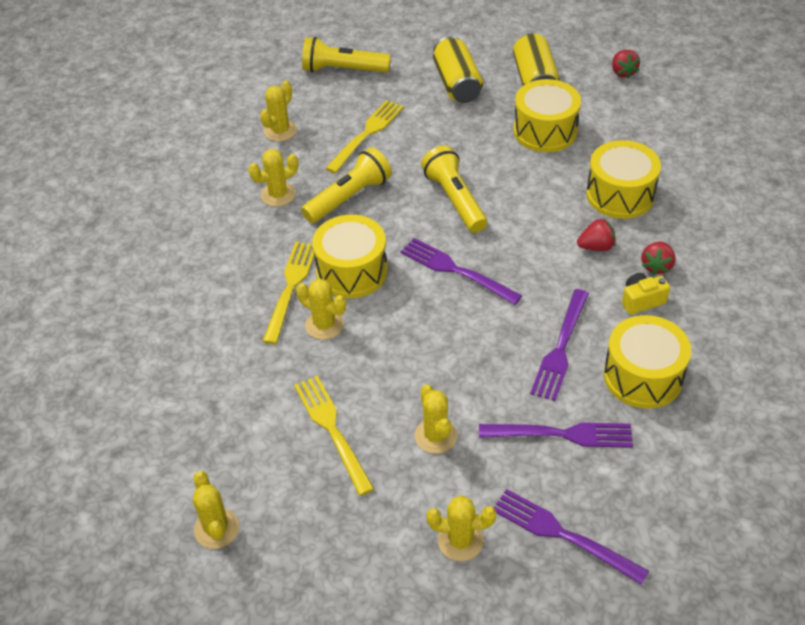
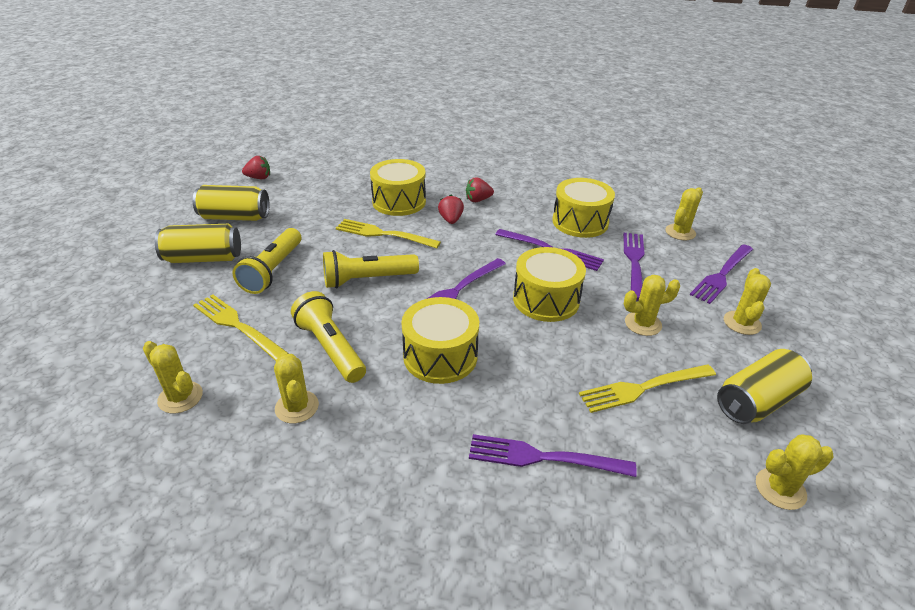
camera: 85 degrees left, 10 degrees down
yellow fork [263,242,314,344] -> yellow fork moved to [336,219,441,248]
yellow cactus [296,279,346,340] -> yellow cactus moved to [665,187,703,240]
yellow flashlight [302,37,391,73] -> yellow flashlight moved to [232,228,301,294]
yellow drum [513,79,581,152] -> yellow drum moved to [513,247,586,322]
yellow camera [622,273,670,315] -> none
red strawberry [641,242,676,275] -> red strawberry turned 135 degrees clockwise [466,177,494,202]
none -> purple fork [469,434,637,477]
none -> yellow can [717,349,812,424]

